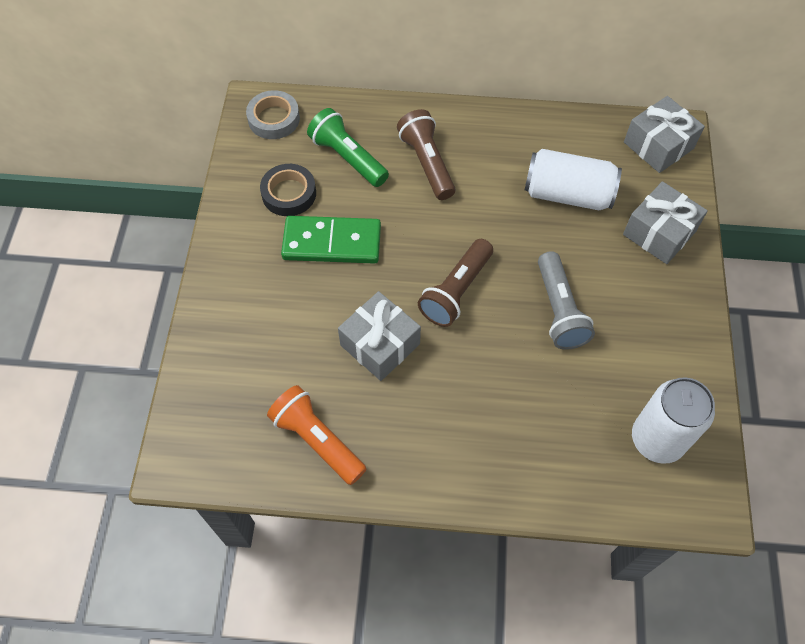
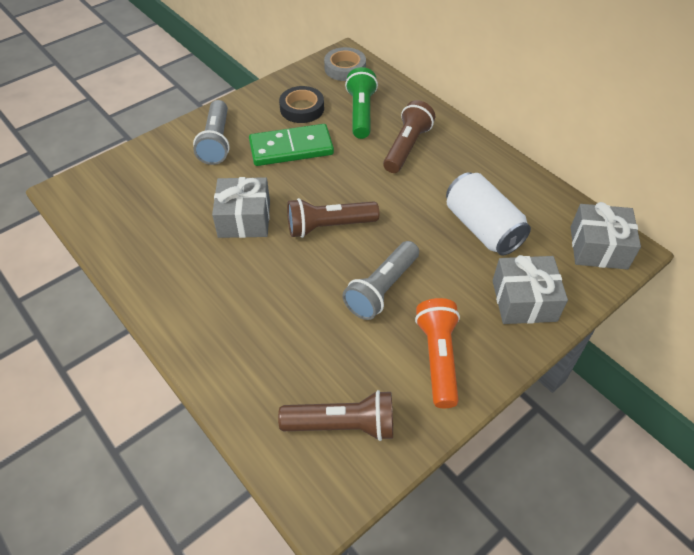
camera: 45 degrees right, 10 degrees down
orange flashlight [267,385,366,485] -> orange flashlight moved to [415,298,460,408]
green domino [281,216,381,264] -> green domino turned 60 degrees counterclockwise [249,124,334,166]
white can [632,377,715,464] -> brown flashlight [278,390,393,441]
none -> grey flashlight [193,100,230,165]

